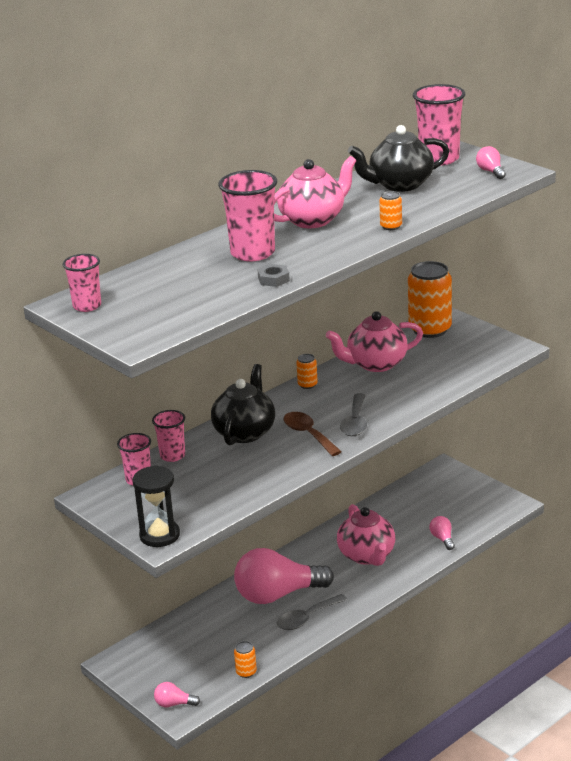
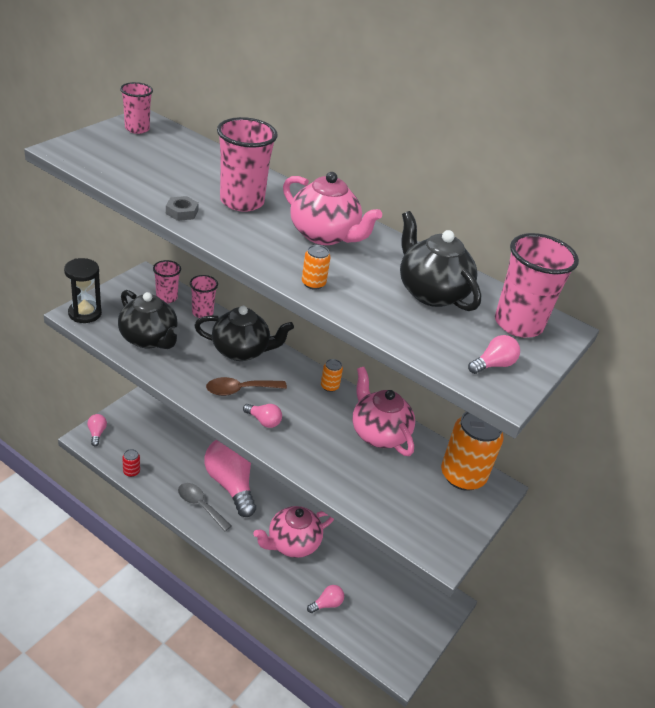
camera: 70 degrees right, 10 degrees up
orange can [234,641,257,678] -> red can [122,449,140,477]
brown spoon [283,412,342,456] -> brown spoon turned 150 degrees counterclockwise [206,377,287,396]
grey spoon [340,393,367,436] -> pink light bulb [243,404,282,428]
none -> black teapot [118,290,180,349]

